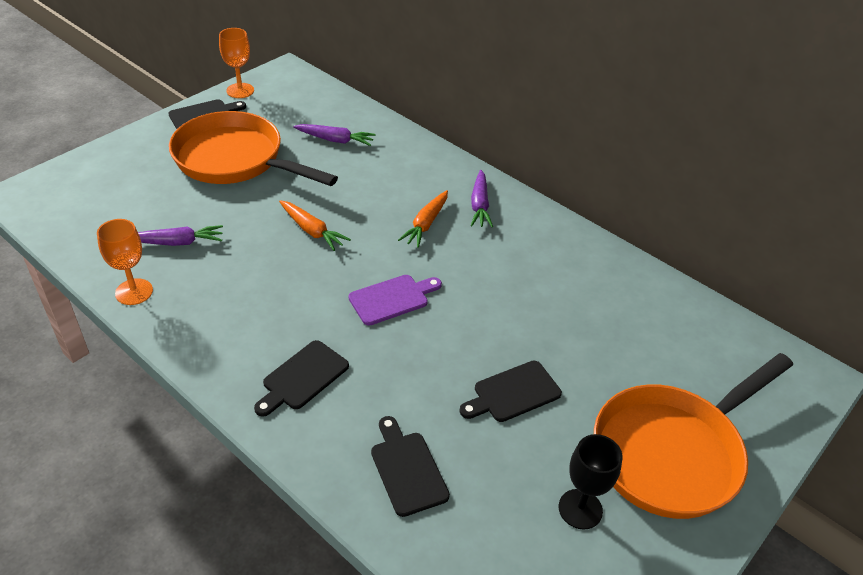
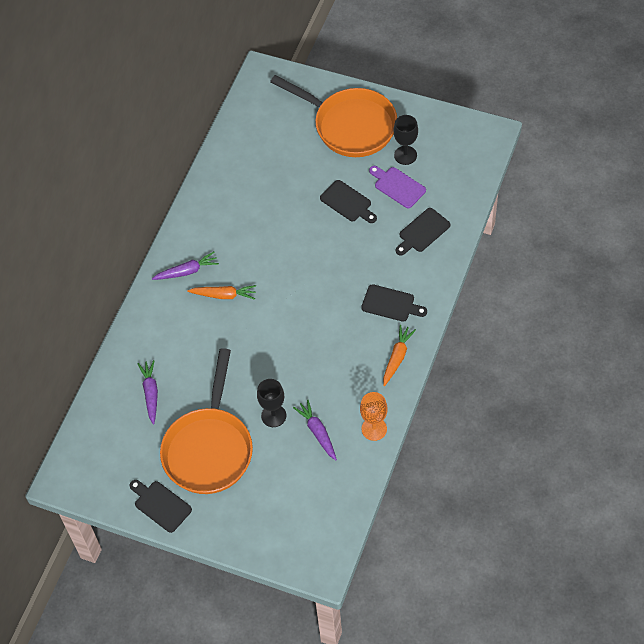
camera: 105 degrees left, 15 degrees up
orange goblet [219,28,254,98] -> none
orange carrot [279,200,351,251] -> orange carrot moved to [383,325,416,386]
purple cutting board [349,275,442,326] -> purple cutting board moved to [369,166,426,208]
none -> black goblet [257,379,286,427]

